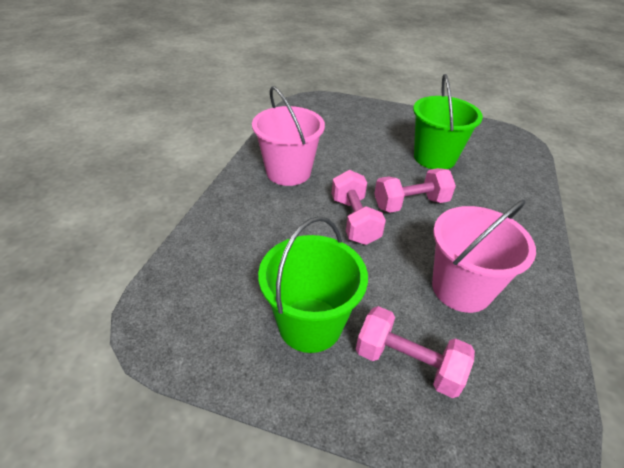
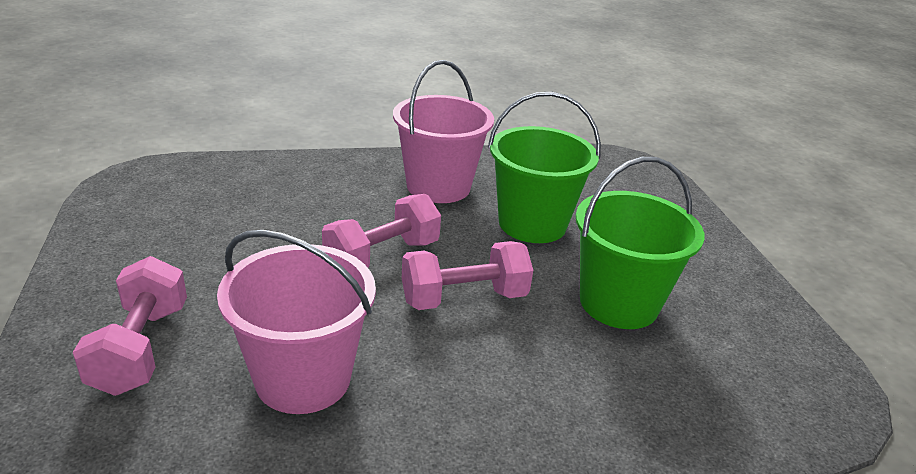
camera: 60 degrees right, 10 degrees down
green bucket [258,216,368,353] -> green bucket moved to [488,92,601,243]
pink dumbbell [374,168,456,213] -> pink dumbbell turned 60 degrees counterclockwise [402,241,533,310]

